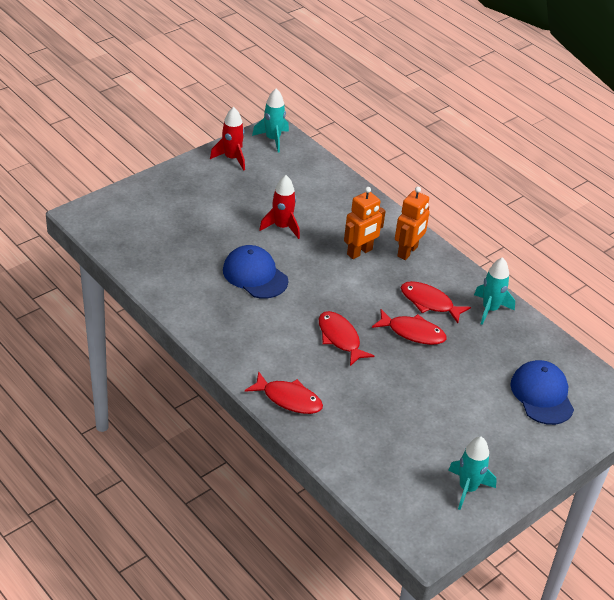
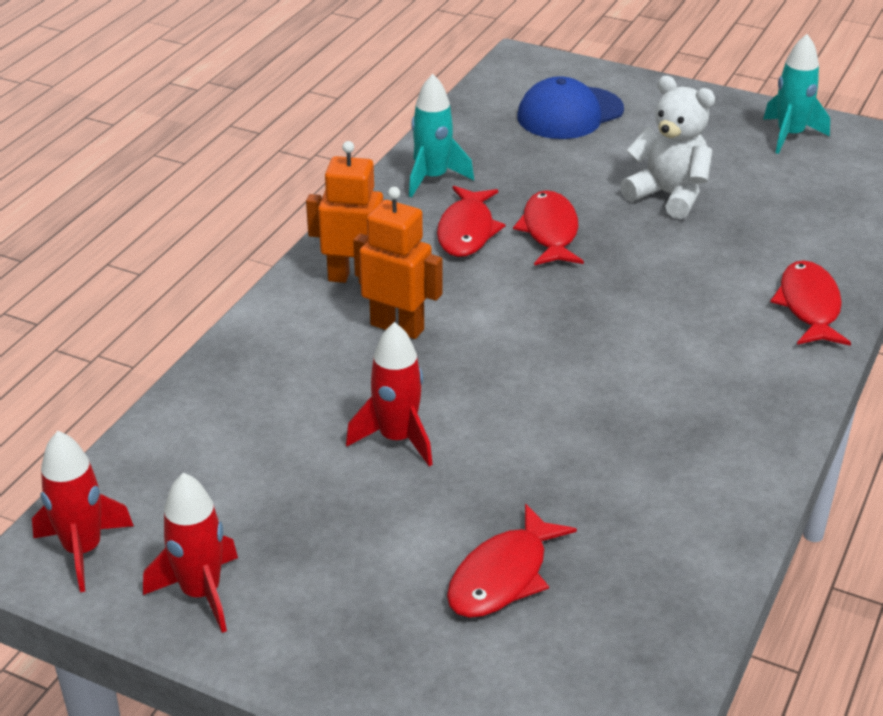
camera: 110 degrees left, 5 degrees down
blue cap [223,245,288,298] -> none
turquoise rocket [252,88,289,152] -> red rocket [32,431,134,592]
red fish [319,311,375,366] -> red fish moved to [447,503,577,618]
none -> white teddy bear [620,76,715,219]

